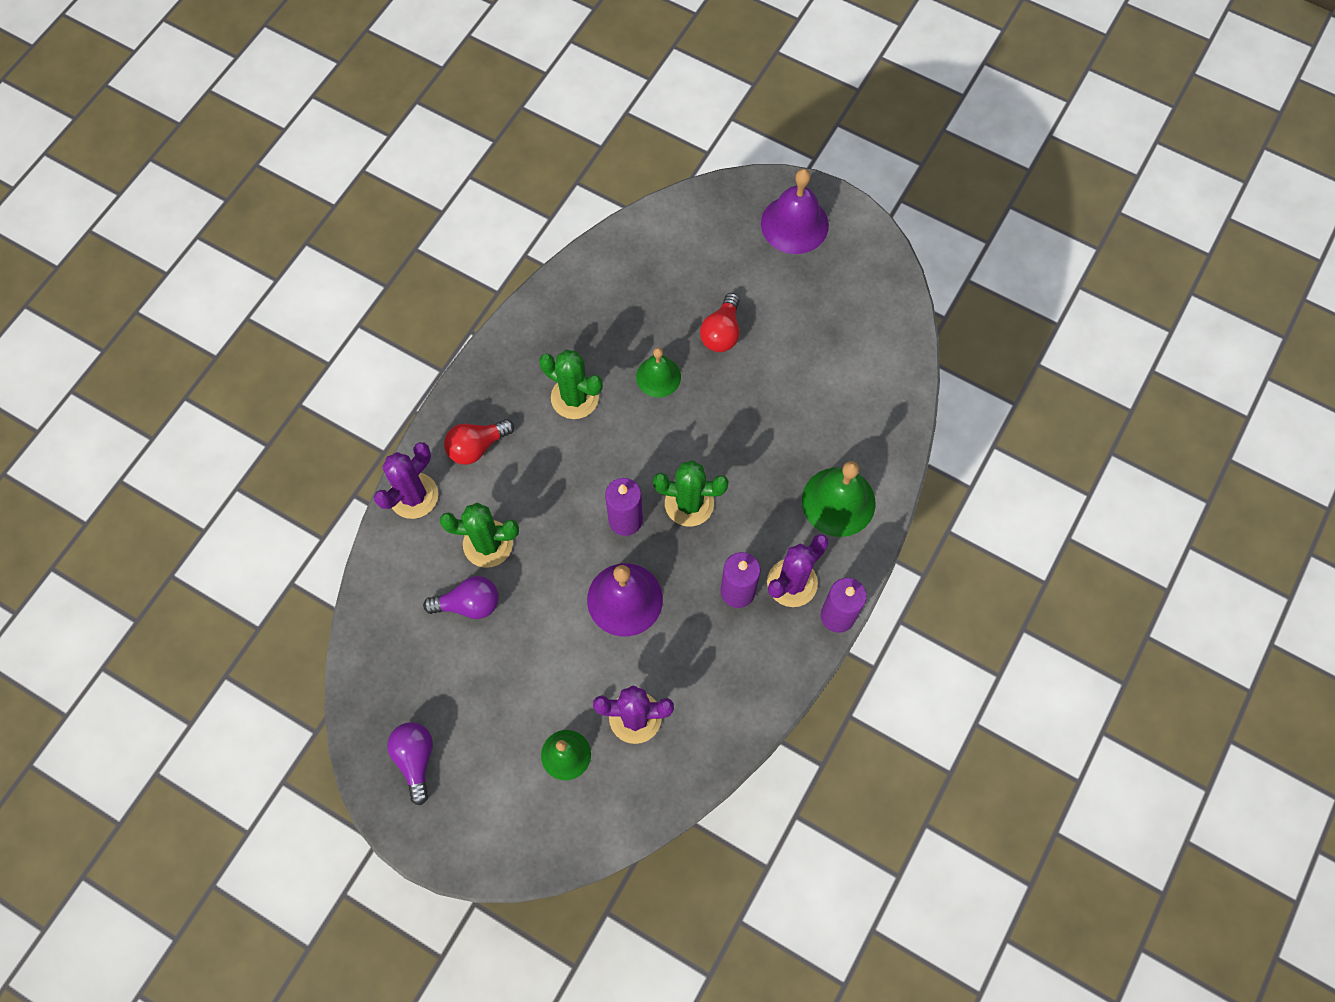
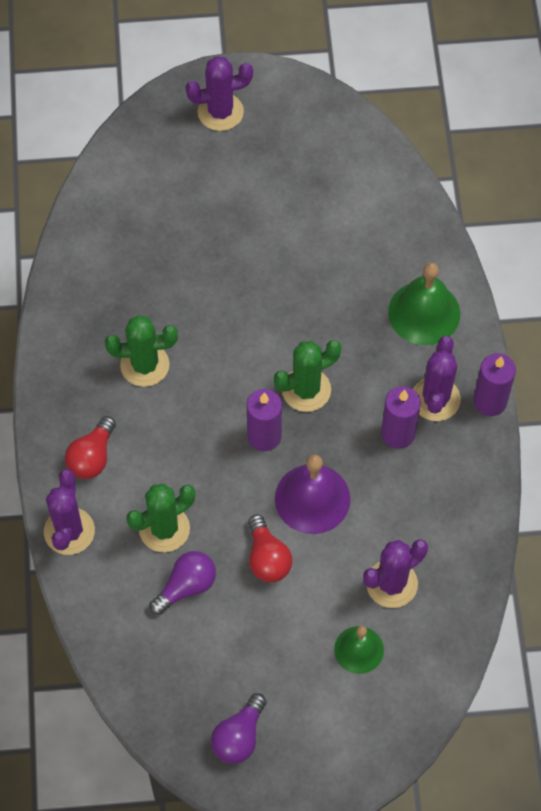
camera: 35 degrees left, 5 degrees down
purple light bulb [387,722,433,805] -> purple light bulb turned 105 degrees counterclockwise [211,693,267,764]
green bell [636,347,681,397] -> none
red light bulb [700,293,740,352] -> red light bulb moved to [248,515,292,582]
purple bell [761,169,829,254] -> purple cactus [186,56,253,131]

